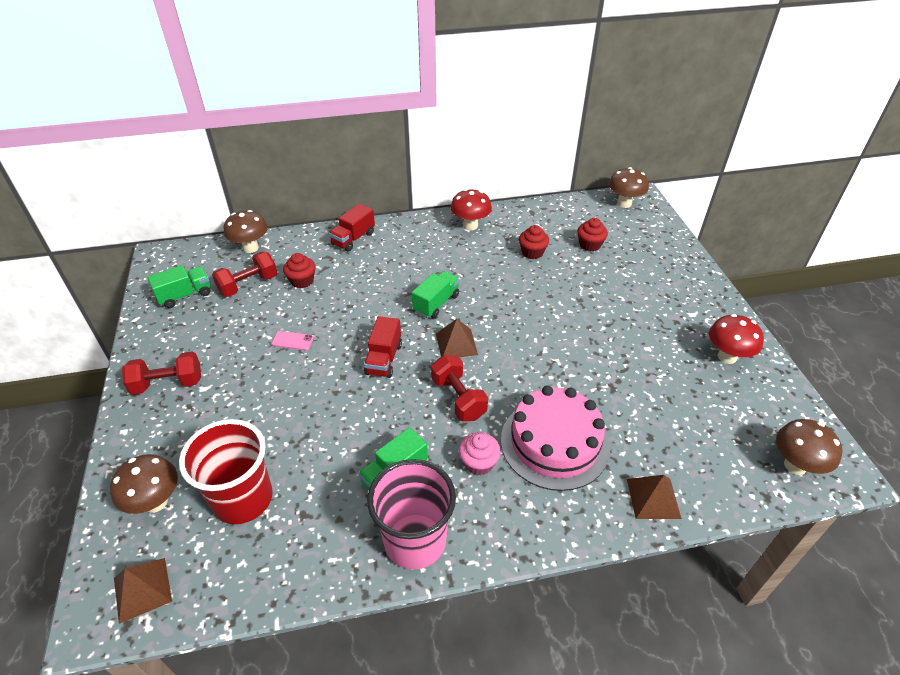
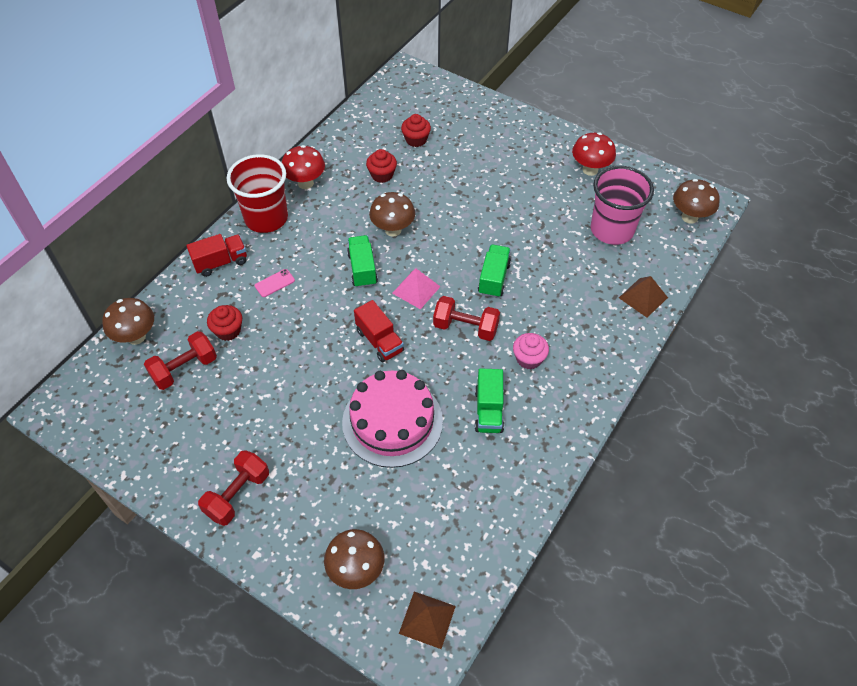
camera: 45 degrees left, 10 degrees up
green truck [147,265,211,308] -> green truck moved to [478,244,511,298]
red cup [179,419,273,524] -> red cup moved to [227,154,288,233]
red dumbbell [212,251,277,297] -> red dumbbell turned 45 degrees clockwise [144,331,217,390]
pink phone [271,331,314,350] -> pink phone moved to [255,269,295,297]
red truck [329,204,375,252] -> red truck turned 105 degrees counterclockwise [186,234,247,277]
pink cup [367,459,456,569] -> pink cup moved to [591,166,654,245]
brown pyramid [436,319,478,357] -> pink pyramid [392,268,441,309]
pink cake [501,386,610,491] -> pink cake moved to [342,370,443,468]
brown mushroom [609,167,649,208] -> brown mushroom moved to [369,192,415,237]

